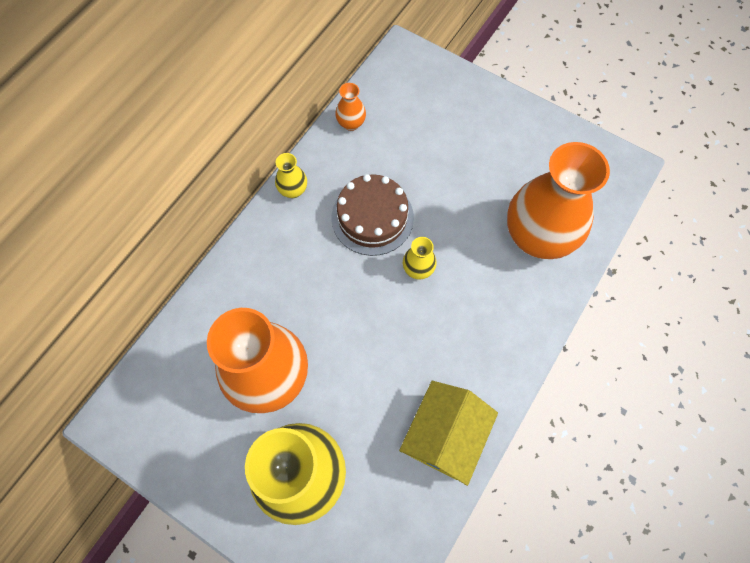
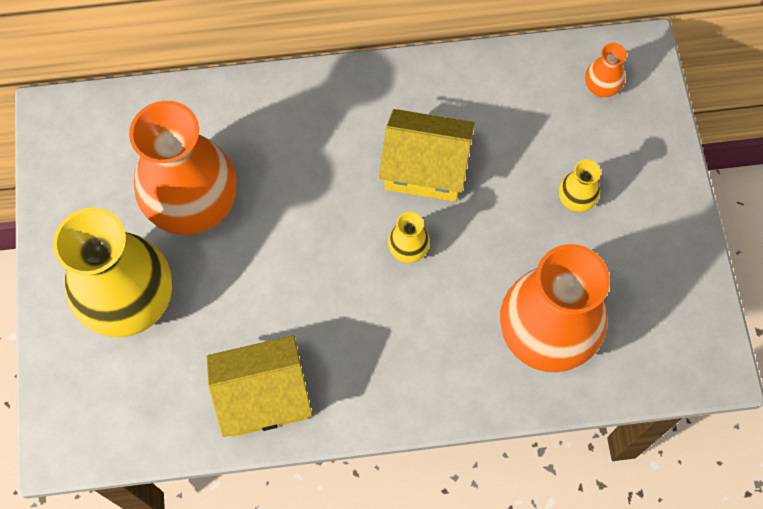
camera: 50 degrees right, 0 degrees up
yellow vase [275,153,307,198] -> yellow vase moved to [559,160,601,212]
brown cake [331,174,414,256] -> yellow house [379,109,475,202]
orange vase [335,83,366,131] -> orange vase moved to [585,43,627,98]

